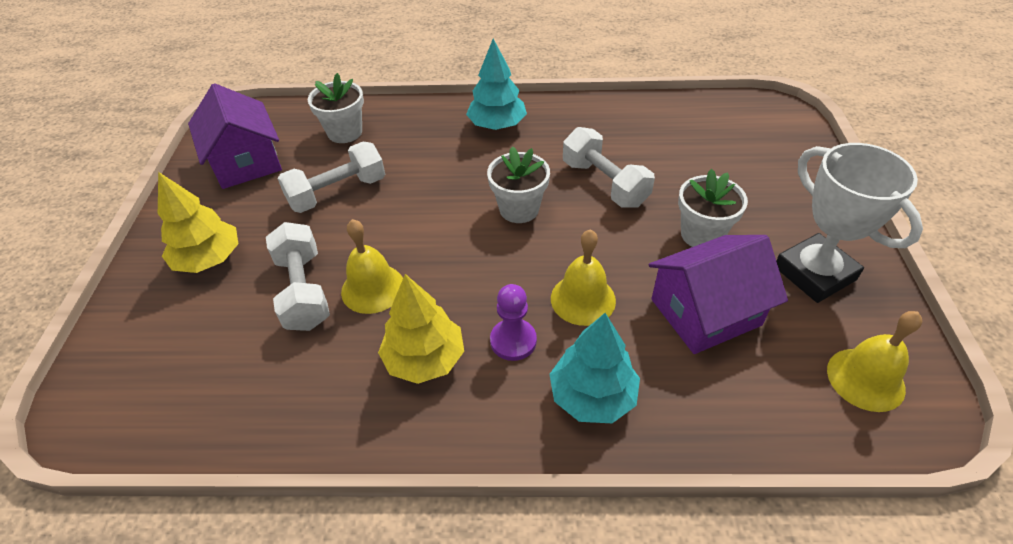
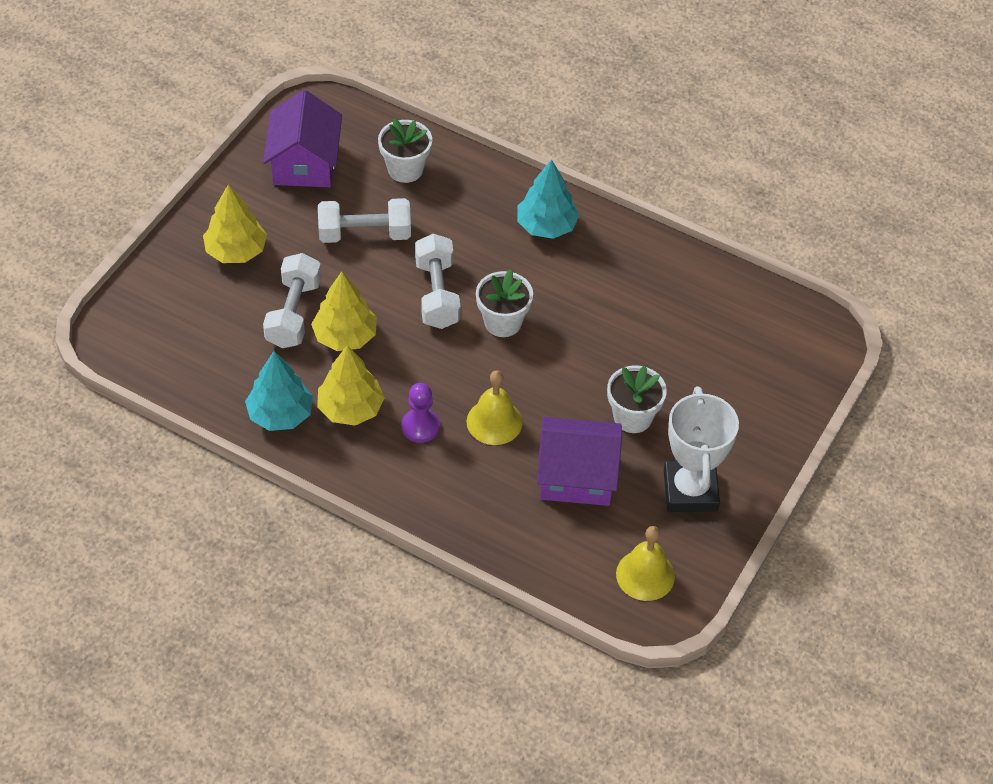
camera: 25 degrees right, 5 degrees up
yellow bell [341,219,403,314] -> yellow tree [311,272,377,351]
turquoise tree [549,313,640,423] -> turquoise tree moved to [245,351,313,431]
white dumbbell [563,127,655,208] -> white dumbbell moved to [415,234,460,329]

